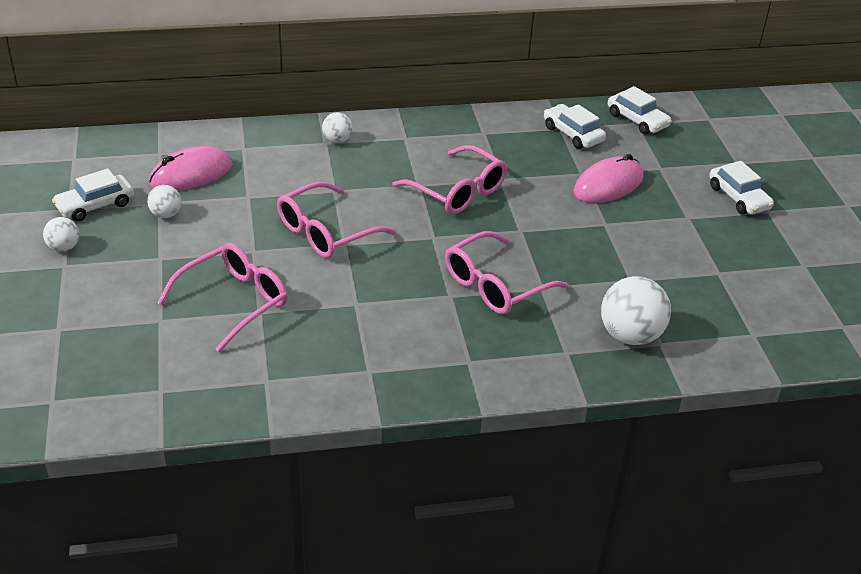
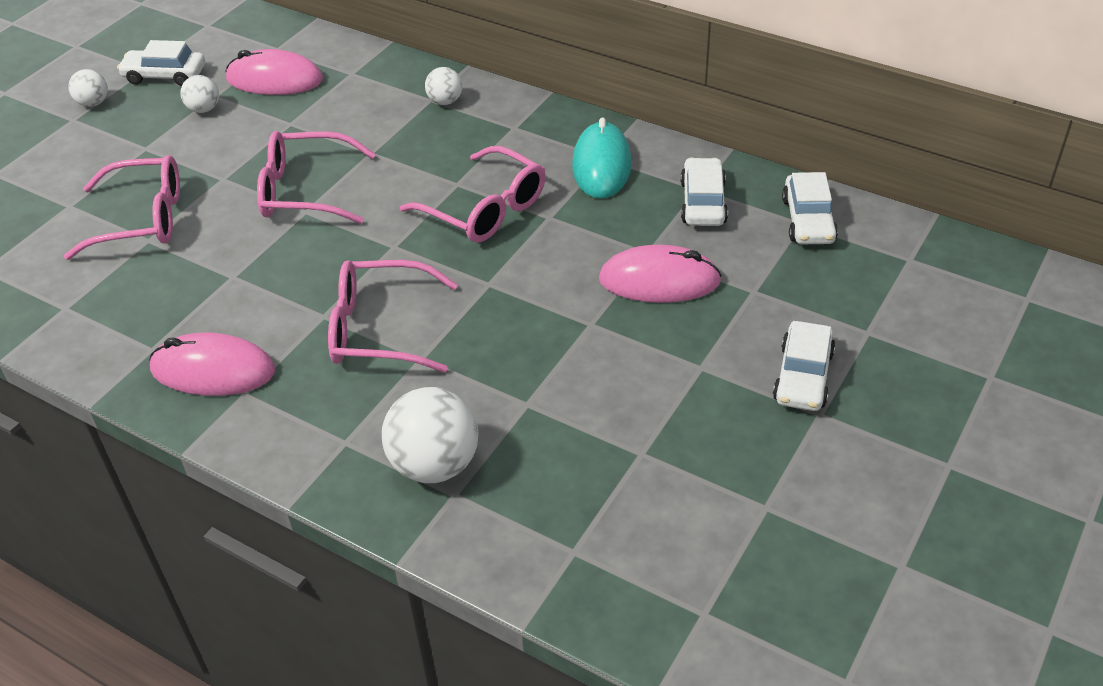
camera: 45 degrees right, 5 degrees up
pink glasses [392,145,507,214] -> pink glasses turned 45 degrees counterclockwise [400,146,546,243]
none -> pink mouse [149,332,275,396]
none -> turquoise mouse [572,117,632,199]

